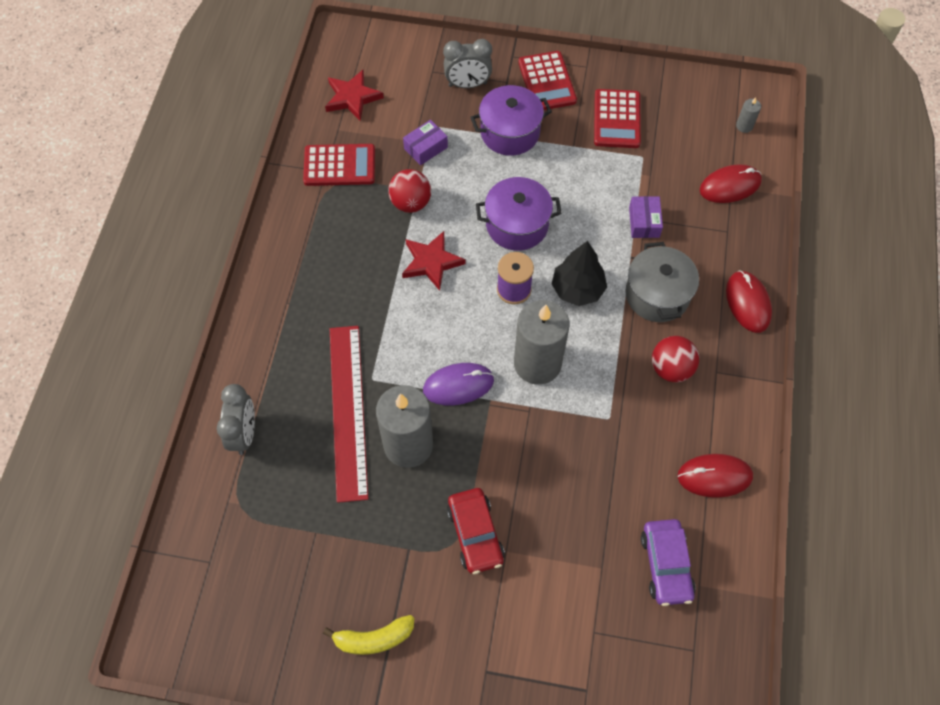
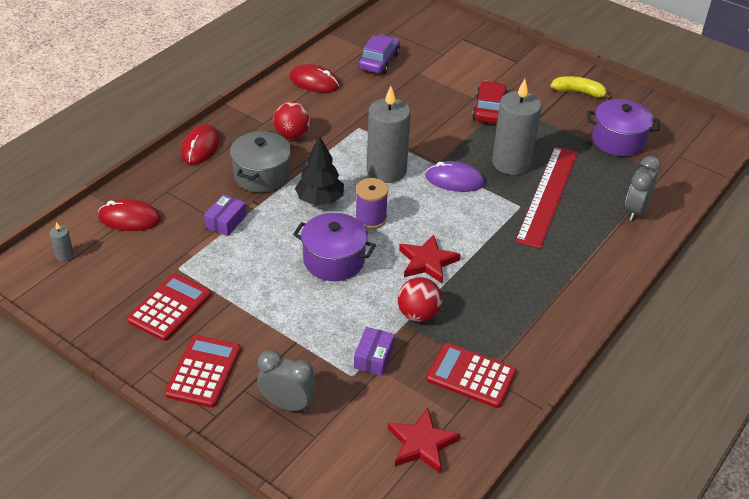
camera: 155 degrees left, 20 degrees down
purple box [403,120,448,165] -> purple box turned 60 degrees counterclockwise [354,327,395,376]
purple pot [470,85,552,156] -> purple pot moved to [587,99,660,156]

